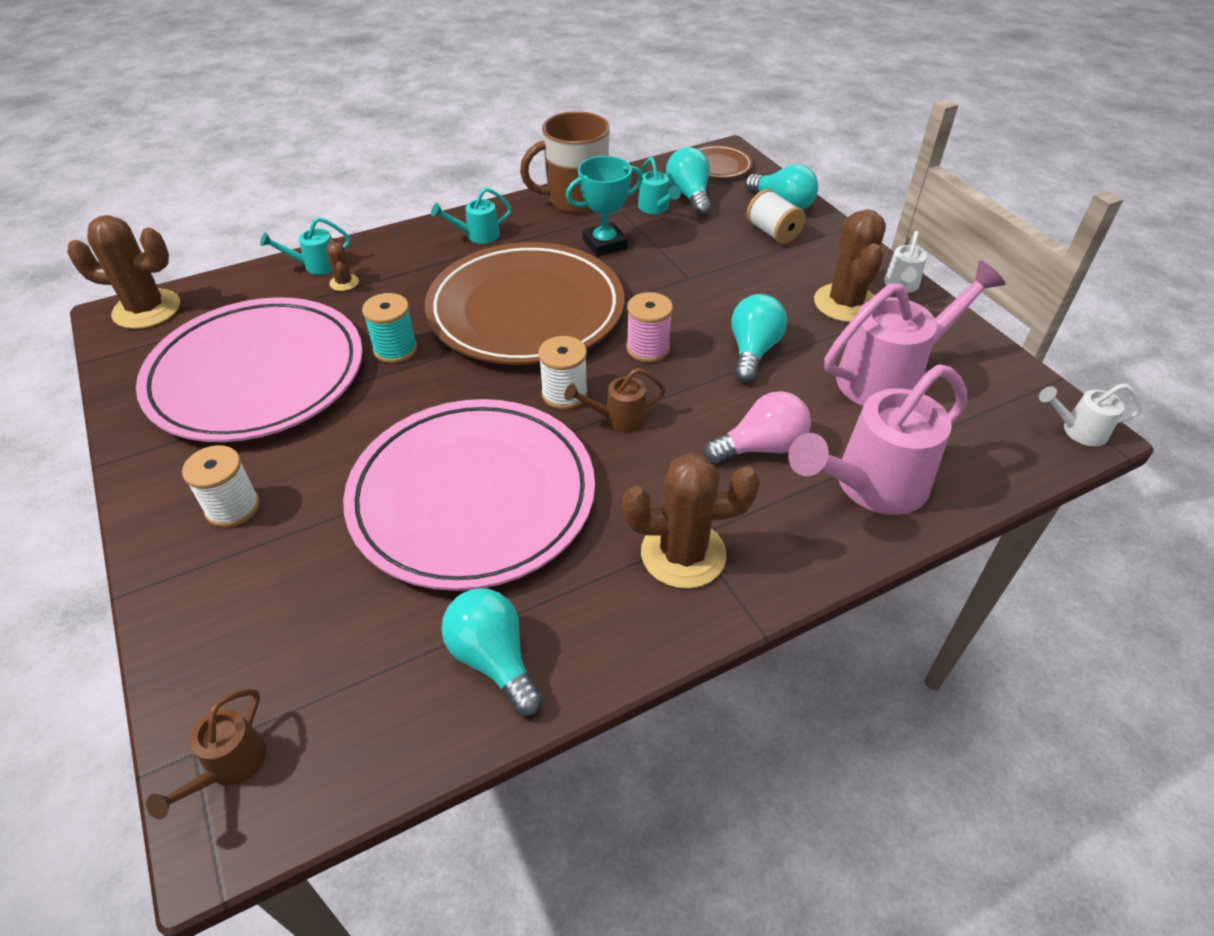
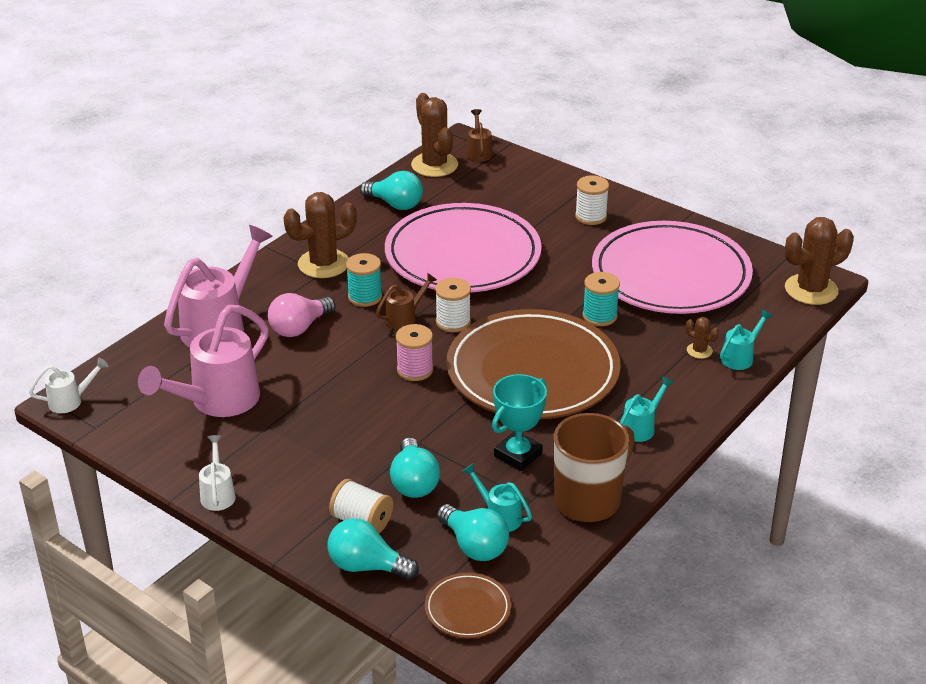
camera: 155 degrees right, 10 degrees down
turquoise light bulb [731,294,787,382] -> turquoise light bulb moved to [390,438,440,498]
brown cactus [814,209,886,322] -> brown cactus moved to [411,93,458,177]
none -> turquoise spool [346,253,382,307]

